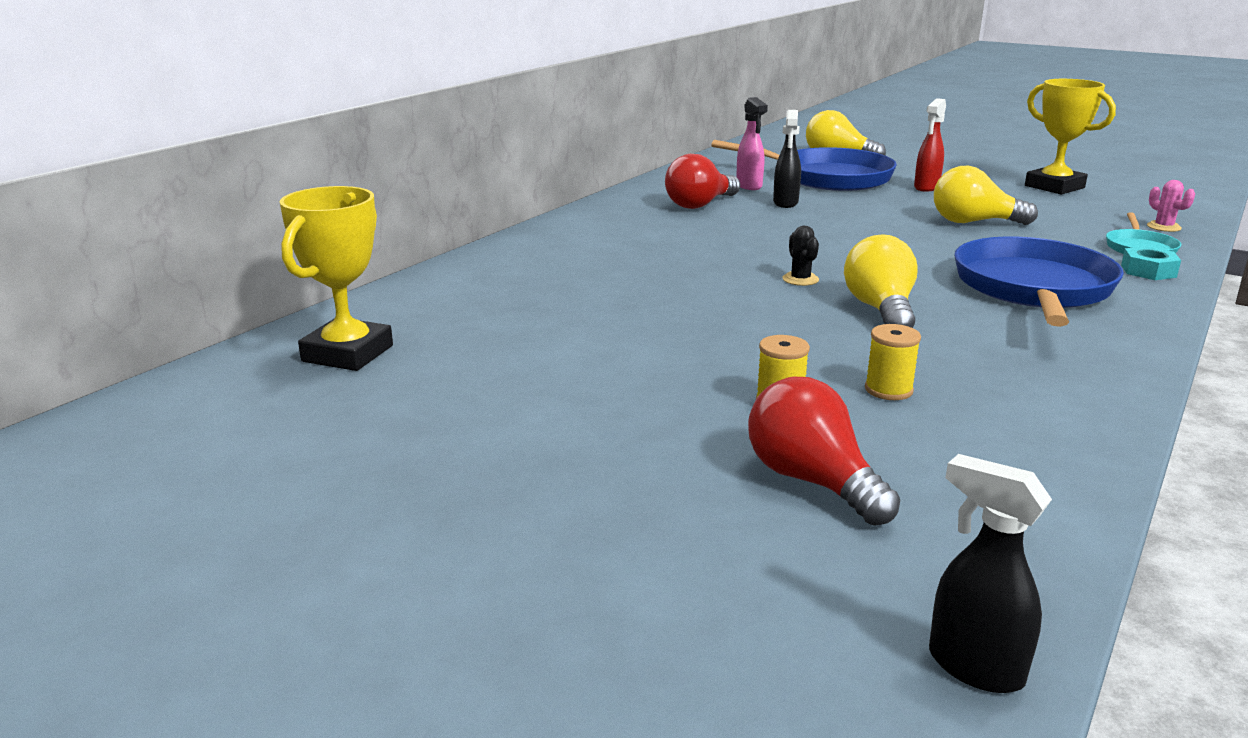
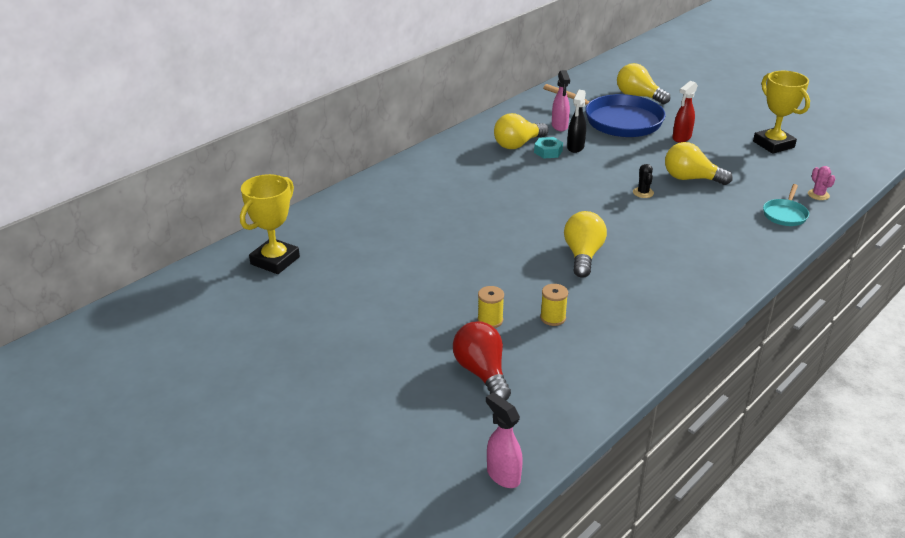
camera: 10 degrees right, 10 degrees up
red light bulb [665,154,740,209] -> yellow light bulb [494,113,548,149]
black cactus [782,226,819,286] -> black cactus moved to [633,164,654,198]
black spray bottle [929,454,1052,693] -> pink spray bottle [486,392,523,488]
blue pan [954,237,1124,327] -> none
turquoise nut [1121,246,1181,280] -> turquoise nut moved to [534,137,563,158]

